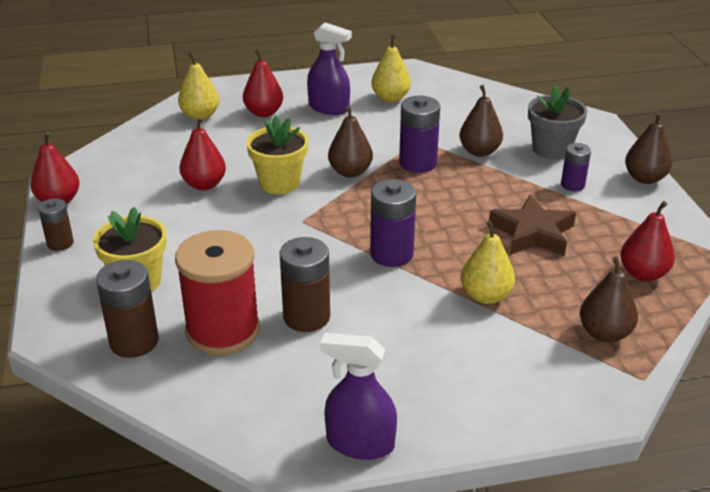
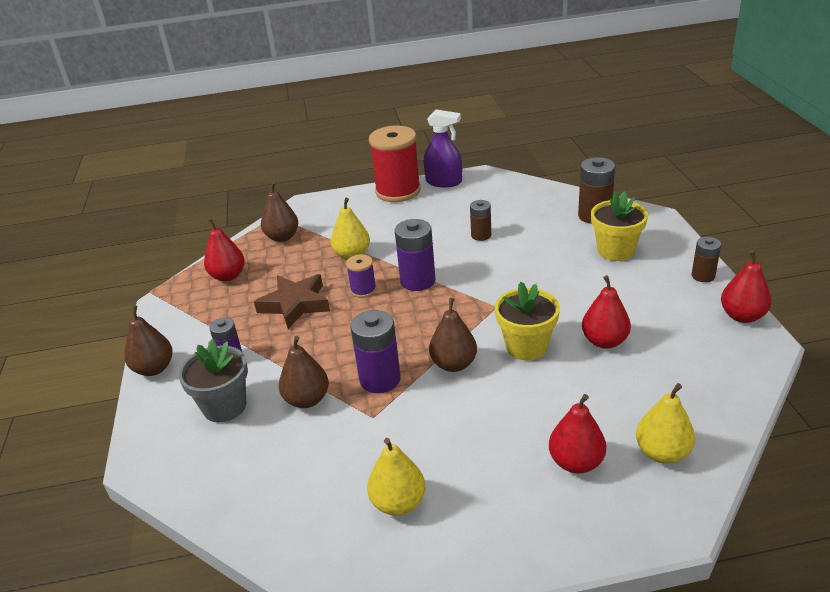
camera: 175 degrees left, 0 degrees up
red spool [175,230,260,355] -> red spool moved to [369,126,421,202]
brown battery [280,237,330,332] -> brown battery [470,200,491,241], size x0.61
purple spray bottle [307,23,352,115] -> none
none -> purple spool [346,254,376,298]

